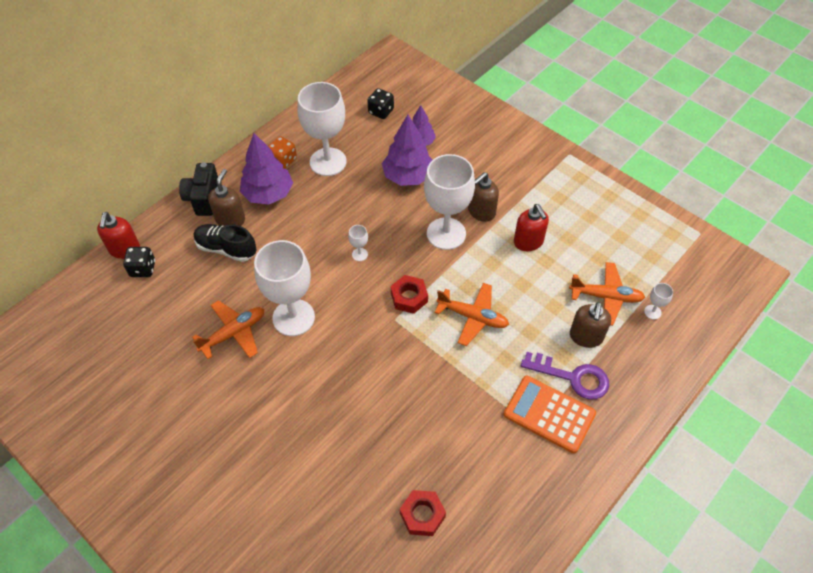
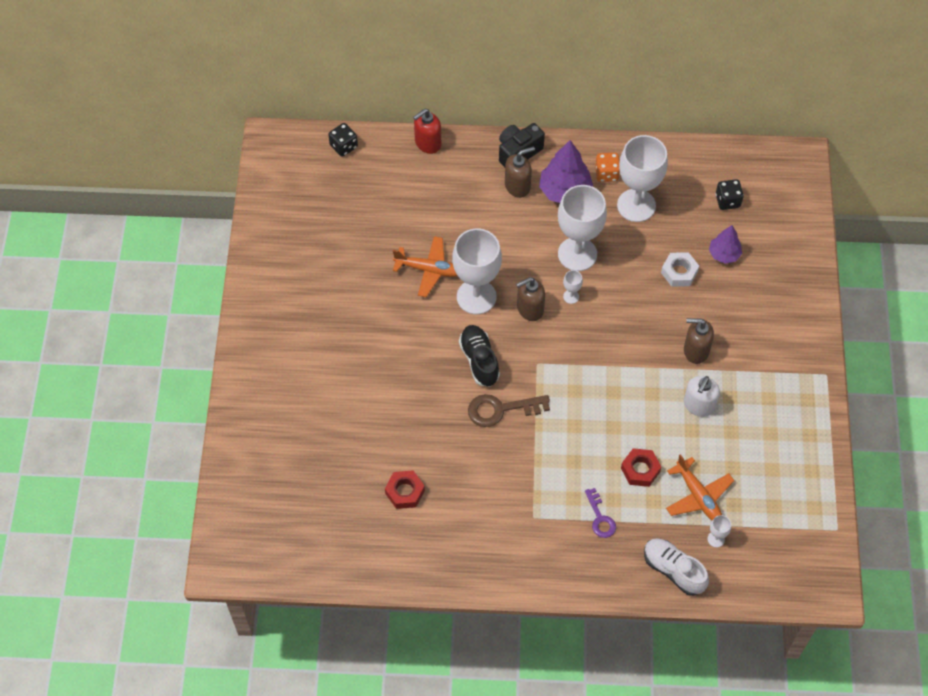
camera: 50 degrees right, 5 degrees up
black dice [123,247,155,277] -> black dice moved to [328,123,358,157]
black shoe [194,224,256,262] -> black shoe moved to [459,325,500,387]
purple tree [382,115,432,186] -> white nut [661,252,699,287]
red nut [391,275,428,314] -> red nut moved to [621,448,661,487]
white goblet [424,154,475,250] -> white goblet moved to [558,185,607,271]
orange plane [435,283,509,346] -> none
orange calculator [504,376,596,453] -> none
red soap dispenser [514,204,549,251] -> white soap dispenser [684,376,720,417]
purple key [521,352,609,400] -> purple key [585,488,616,538], size x0.64
brown soap dispenser [570,302,611,348] -> brown soap dispenser moved to [516,277,545,321]
none -> brown key [468,394,550,427]
none -> white shoe [644,538,709,596]

